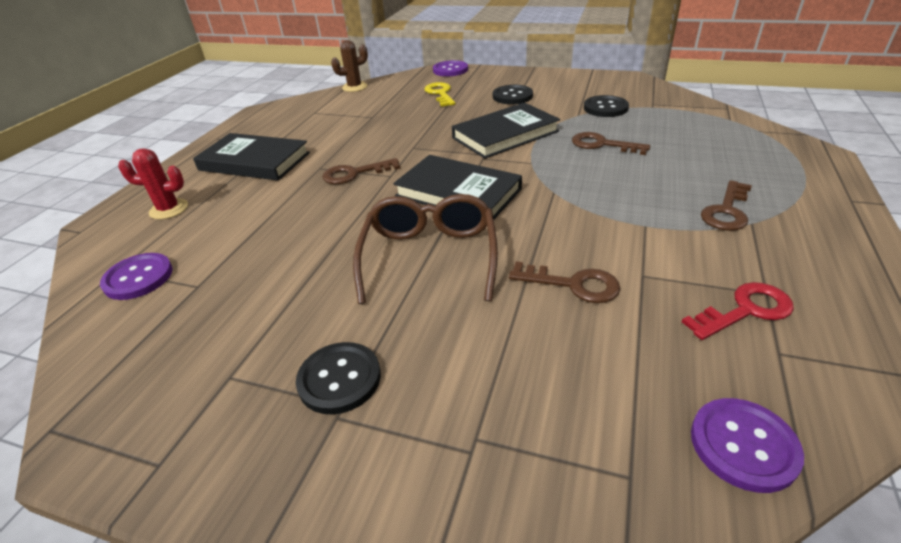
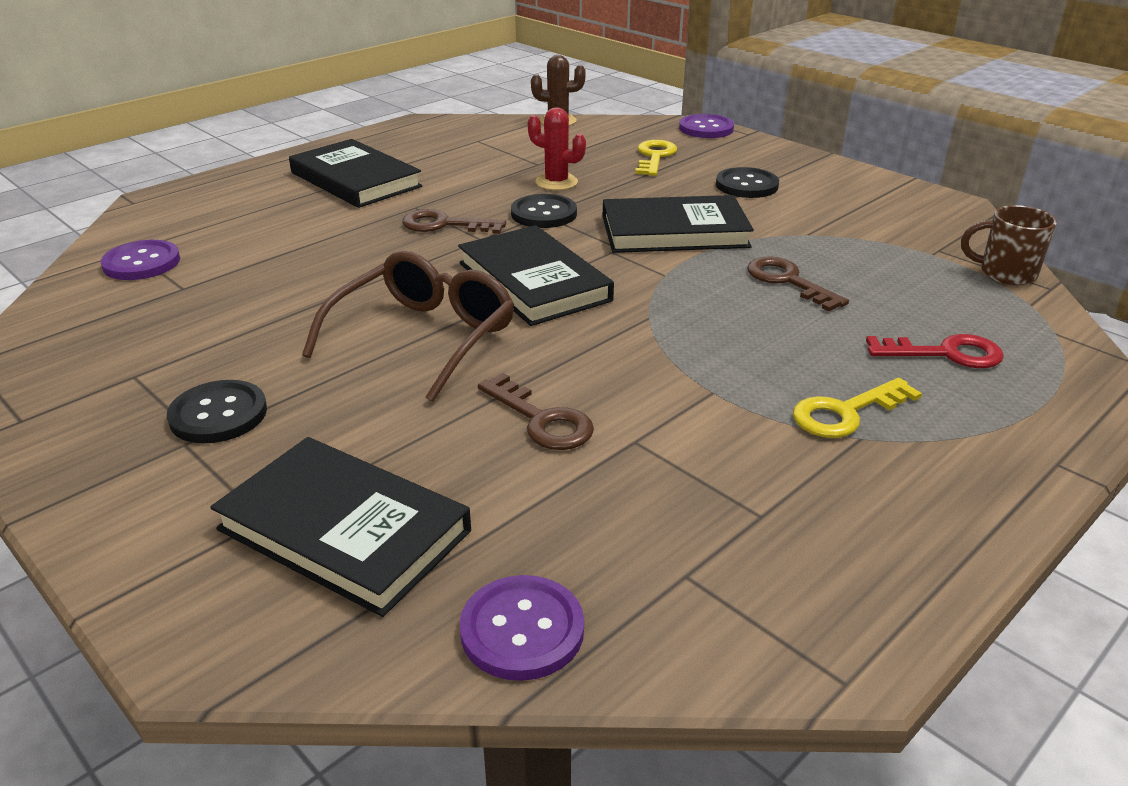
camera: 25 degrees right, 5 degrees down
red cactus [118,148,188,219] -> red cactus moved to [527,107,586,190]
black button [584,95,629,117] -> black button moved to [511,194,577,228]
red key [682,282,794,340] -> red key moved to [866,334,1004,368]
brown key [701,180,752,231] -> yellow key [793,378,922,438]
none -> black book [210,437,471,617]
none -> brown mug [961,205,1057,285]

